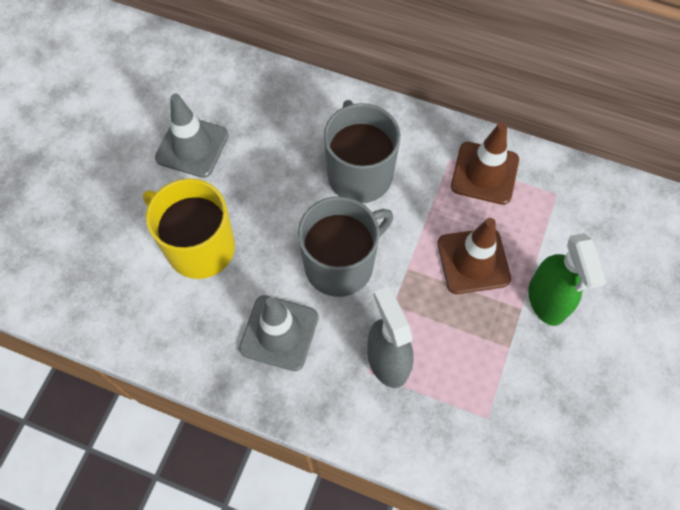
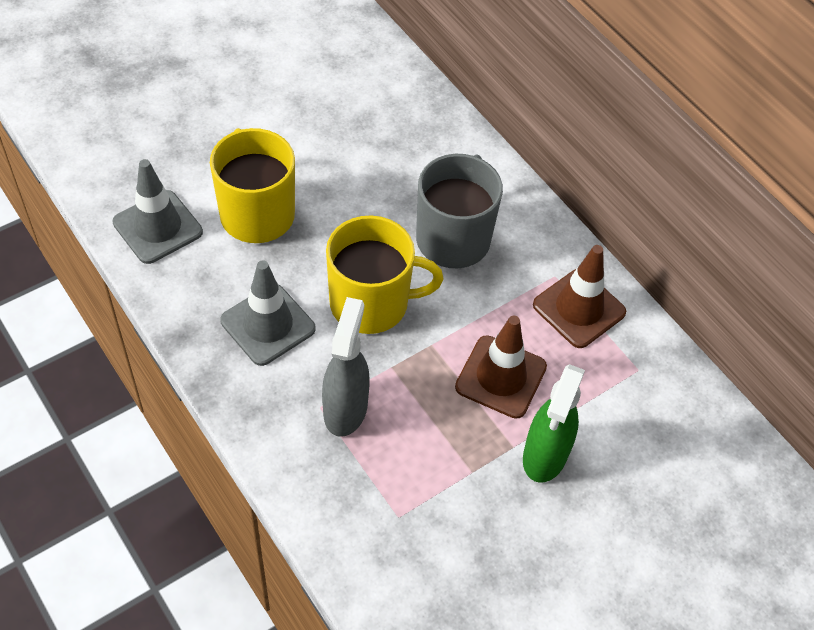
camera: 30 degrees right, 10 degrees down
grey traffic cone [155,94,229,178] -> grey traffic cone moved to [112,159,203,264]
grey mug [298,196,393,297] -> yellow mug [326,216,443,334]

